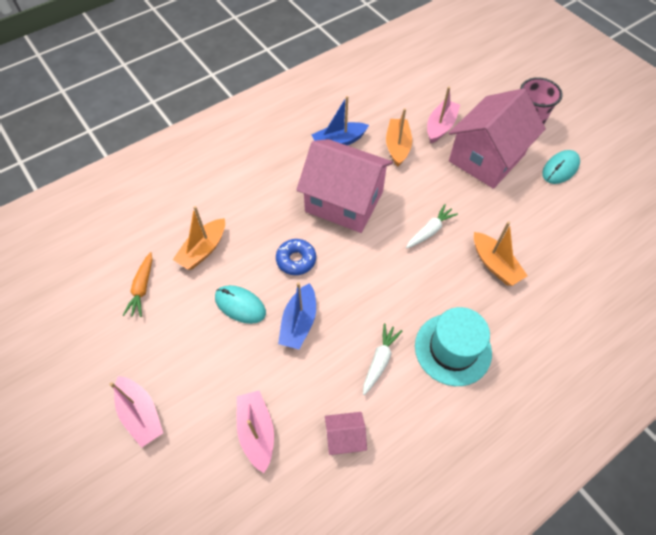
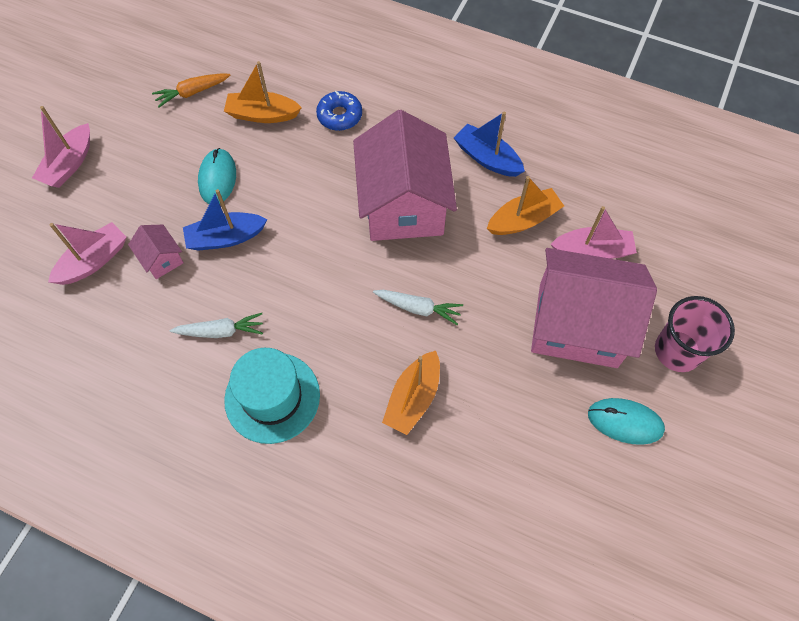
camera: 60 degrees right, 5 degrees up
blue donut [276,239,316,275] -> blue donut moved to [316,91,362,131]
pink house [325,412,367,455] -> pink house moved to [128,225,184,279]

